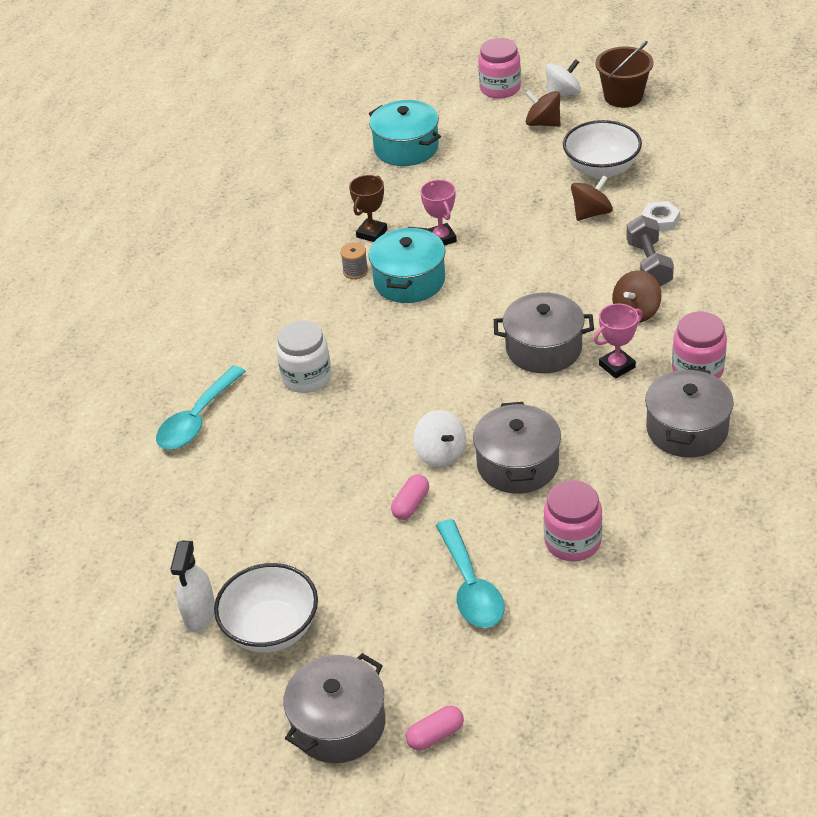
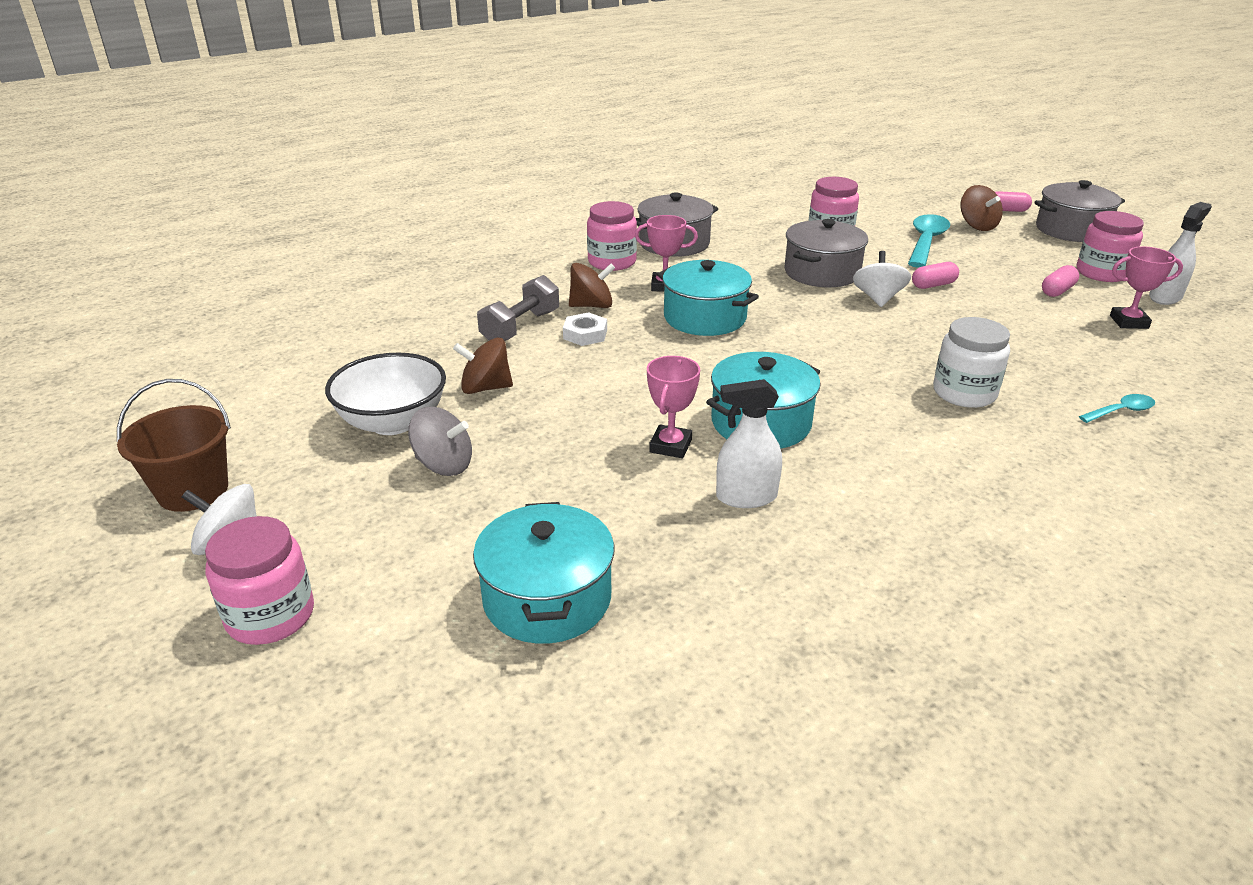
camera: 145 degrees left, 10 degrees down
turquoise spoon [156,366,246,449] -> turquoise spoon [1079,394,1155,423], size x0.52
white bowl [214,563,318,653] -> pink jar [1077,211,1144,282]
grey spool [340,242,368,279] -> none
brown trophy [349,175,387,242] -> white spray bottle [716,379,782,508]
grey pot [494,292,594,373] -> turquoise pot [657,260,759,336]
brown spinning top [525,90,561,127] -> brown spinning top moved to [961,185,1003,231]
white nut [641,201,680,231] -> white nut moved to [563,312,607,346]
none -> grey spinning top [408,407,472,476]
none -> pink capsule [1042,265,1079,297]
none -> pink trophy [1110,246,1183,329]

